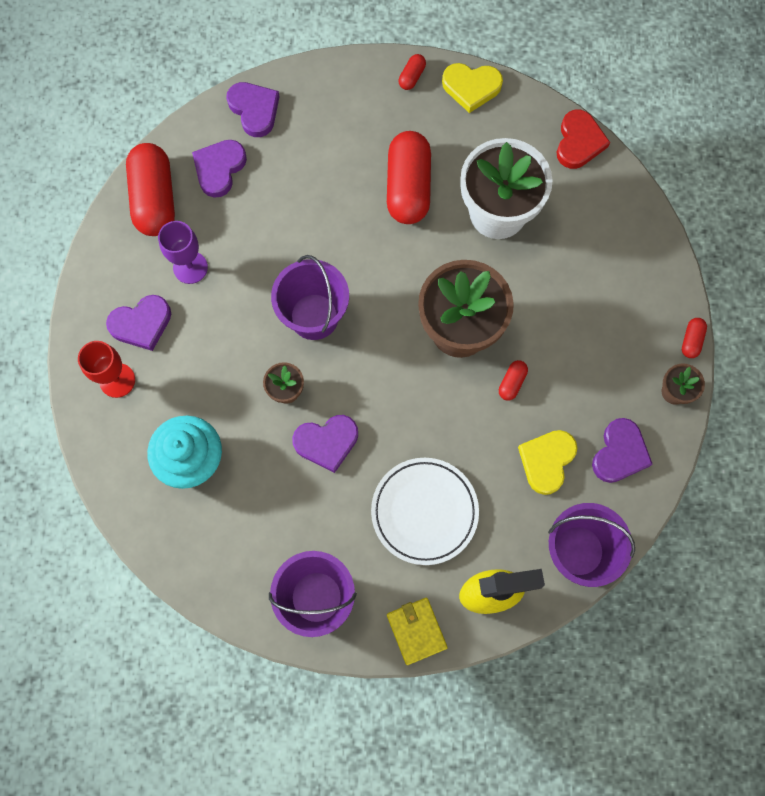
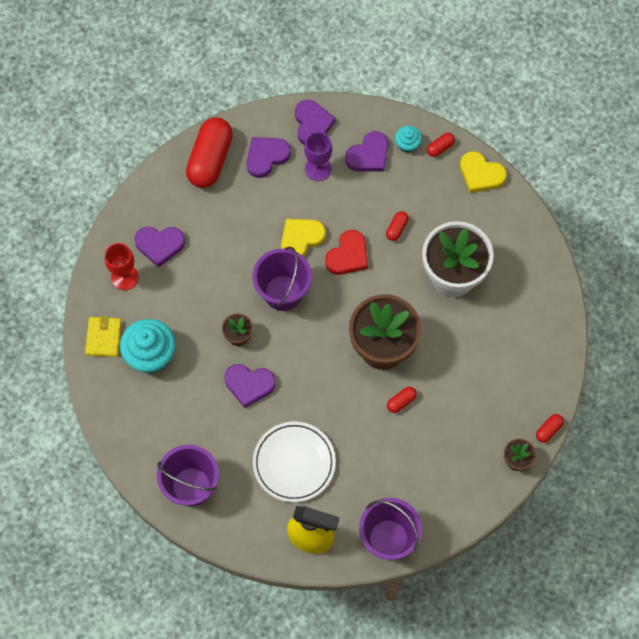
camera: 25 degrees right, 5 degrees down
purple goblet [158,221,208,284] -> purple goblet moved to [304,132,332,181]
red capsule [387,131,431,224] -> red capsule [386,211,408,241], size x0.43
yellow wallet [387,598,448,665] -> yellow wallet moved to [85,316,122,357]
yellow heart [518,430,577,495] -> yellow heart moved to [281,219,326,257]
red heart [557,110,610,169] -> red heart moved to [325,230,368,275]
purple heart [592,418,653,483] -> purple heart moved to [345,131,388,172]
none -> turquoise cupcake [395,126,422,153]

